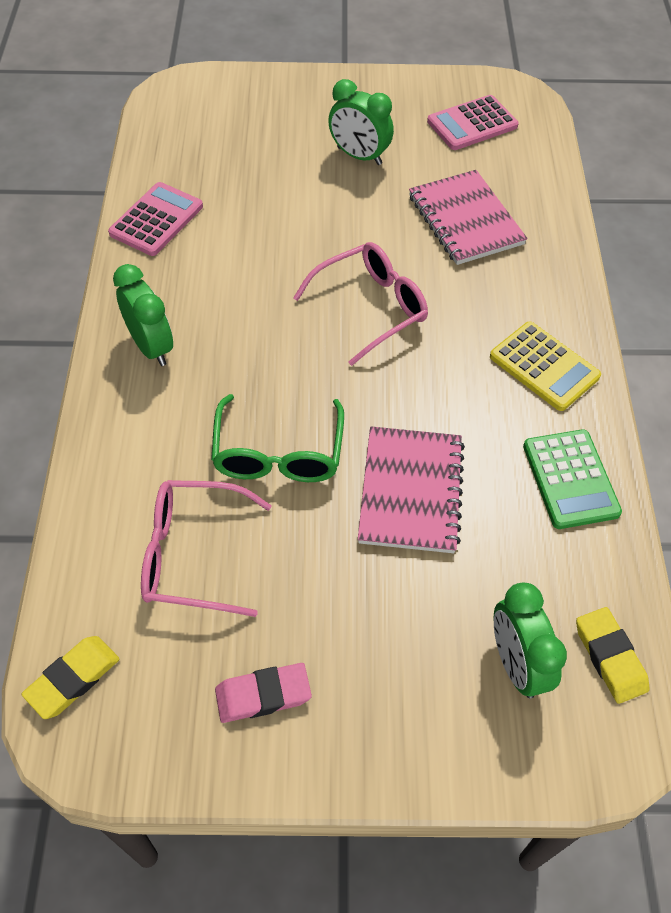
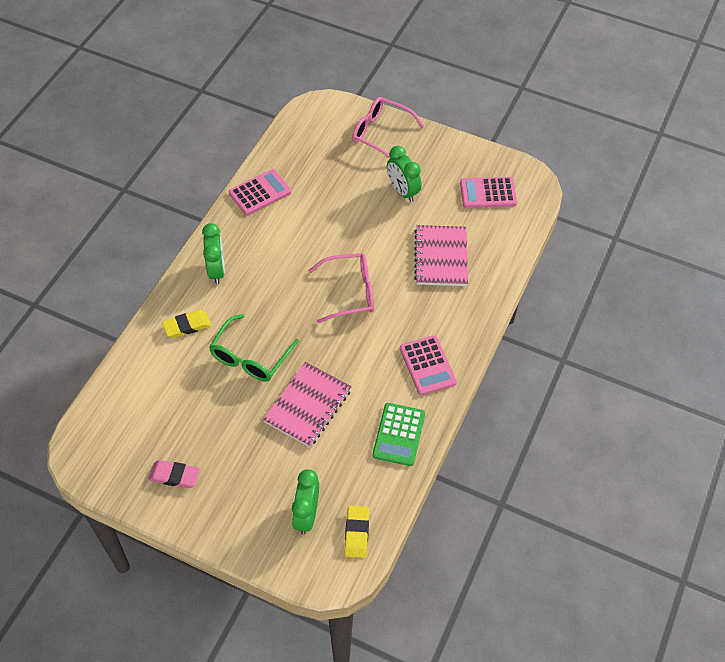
camera: 25 degrees right, 0 degrees up
yellow eraser [21,636,119,719] -> yellow eraser moved to [162,310,211,338]
pink glasses [141,480,272,617] -> pink glasses moved to [352,97,425,159]
yellow calculator [490,322,601,411] -> pink calculator [400,335,457,395]

